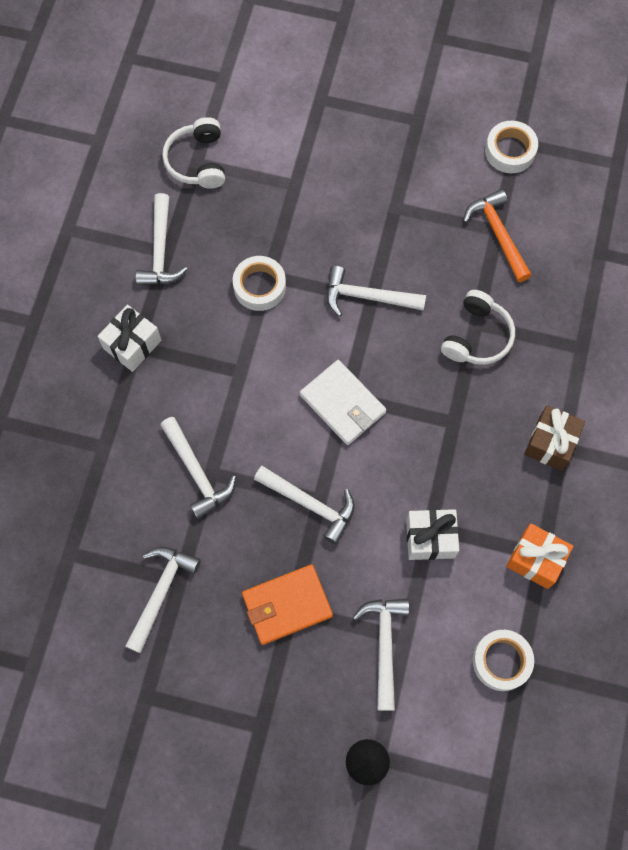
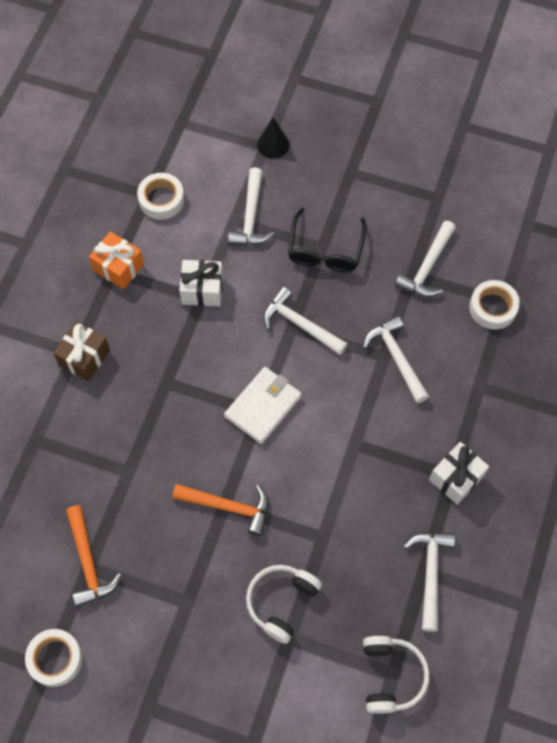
camera: 175 degrees left, 5 degrees down
white tape [233,256,286,311] -> white tape moved to [469,280,520,329]
orange wallet [242,565,333,645] -> black glasses [288,208,367,272]
white wallet [300,360,386,445] -> white wallet turned 75 degrees clockwise [224,367,302,444]
white hammer [327,266,426,317] -> orange hammer [172,484,269,536]
white headphones [441,290,515,365] -> white headphones moved to [246,565,322,644]

